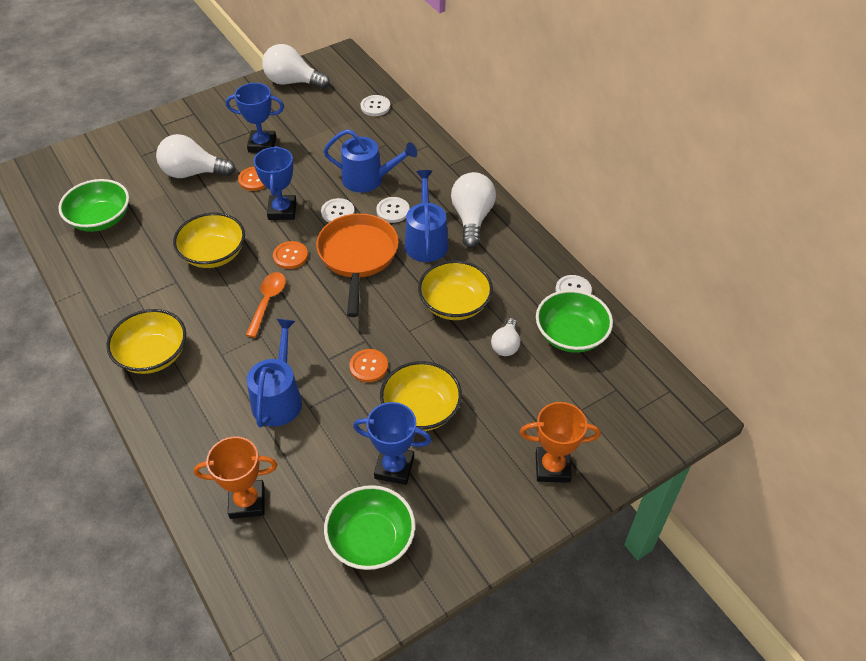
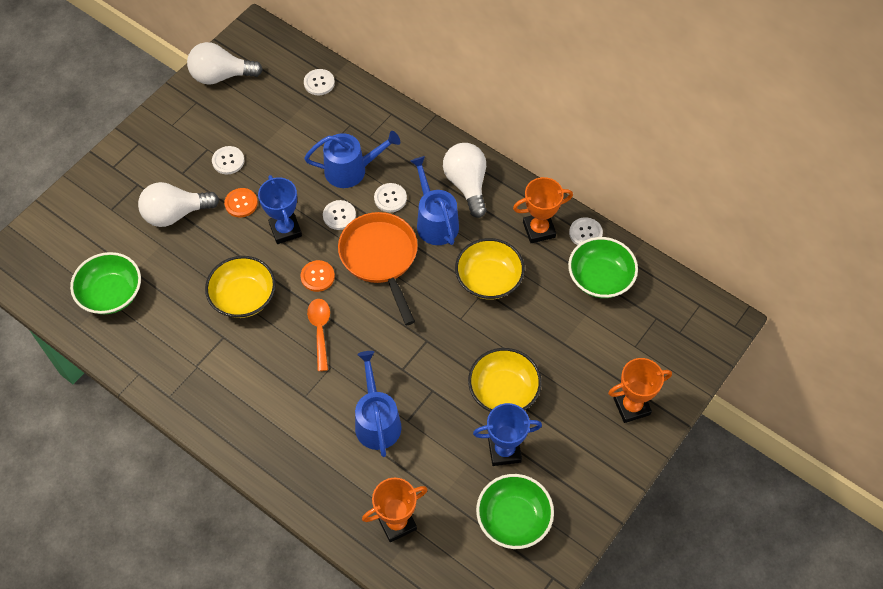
camera: 20 degrees left, 10 degrees up
yellow bowl [106,309,186,374] -> none
blue trophy [226,83,284,153] -> white button [212,146,244,175]
orange button [349,349,388,382] -> none
white light bulb [491,318,520,356] -> none
none -> orange trophy [513,177,573,243]

